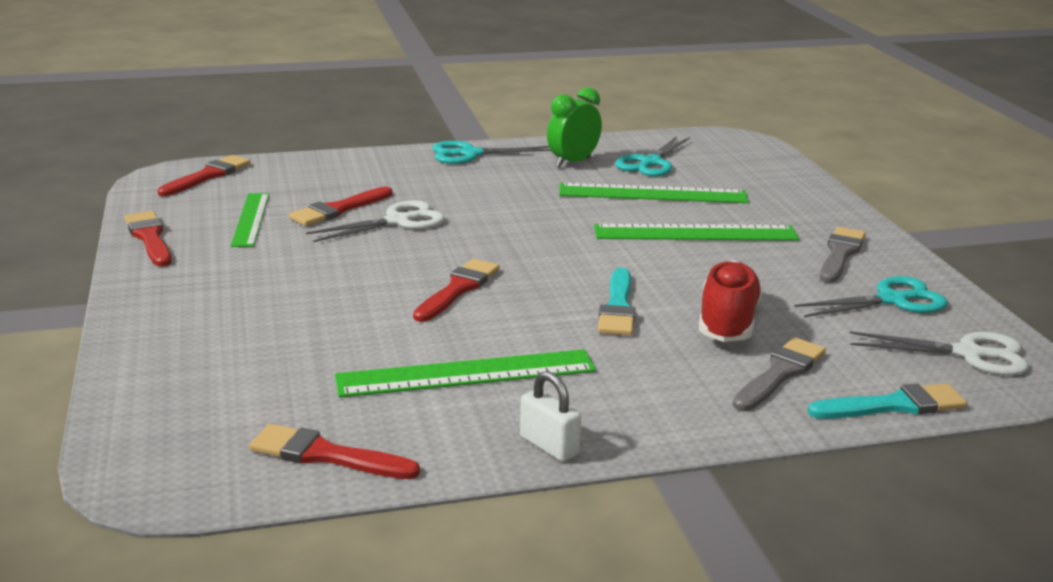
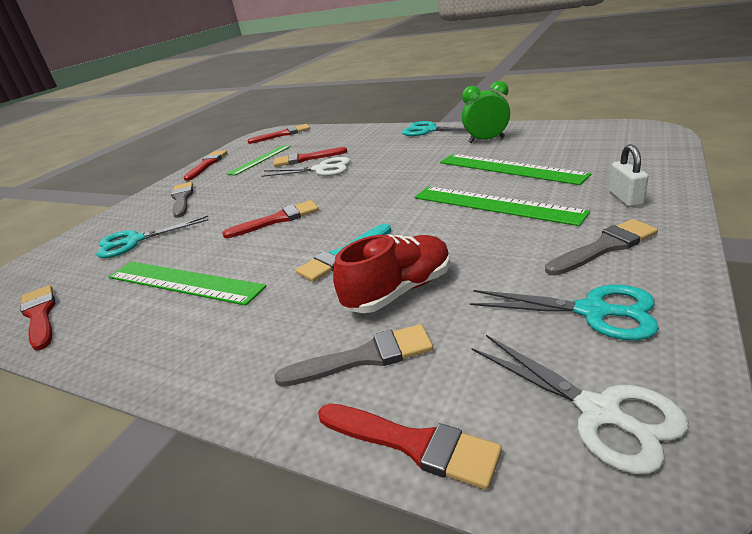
camera: 45 degrees right, 5 degrees up
white padlock [520,371,581,462] -> white padlock moved to [609,144,649,207]
turquoise scissors [615,136,690,176] -> turquoise scissors moved to [96,216,208,258]
turquoise brush [808,383,967,419] -> red brush [318,404,502,490]
none -> grey brush [171,182,193,218]

